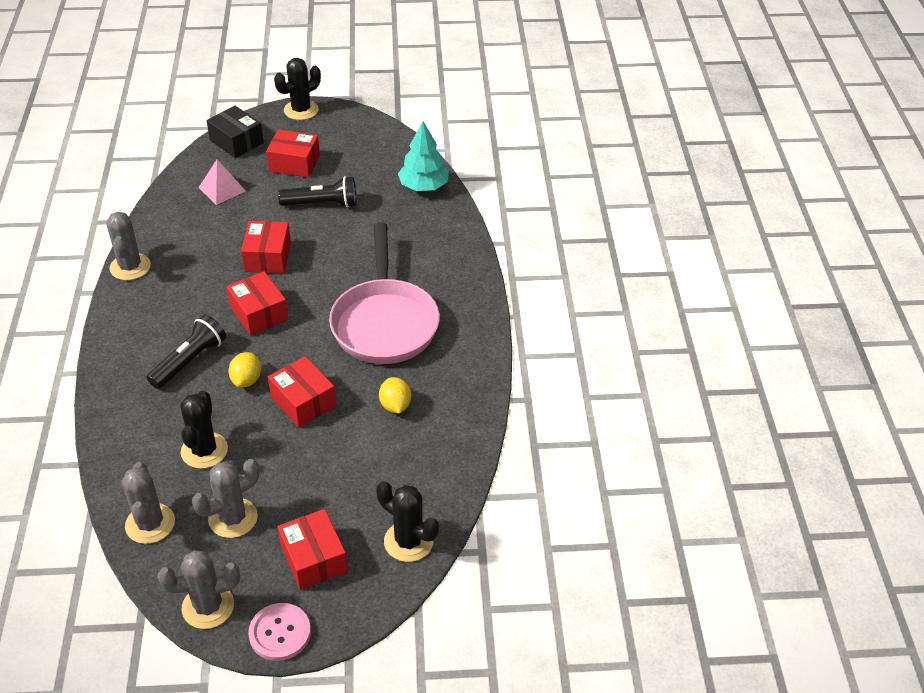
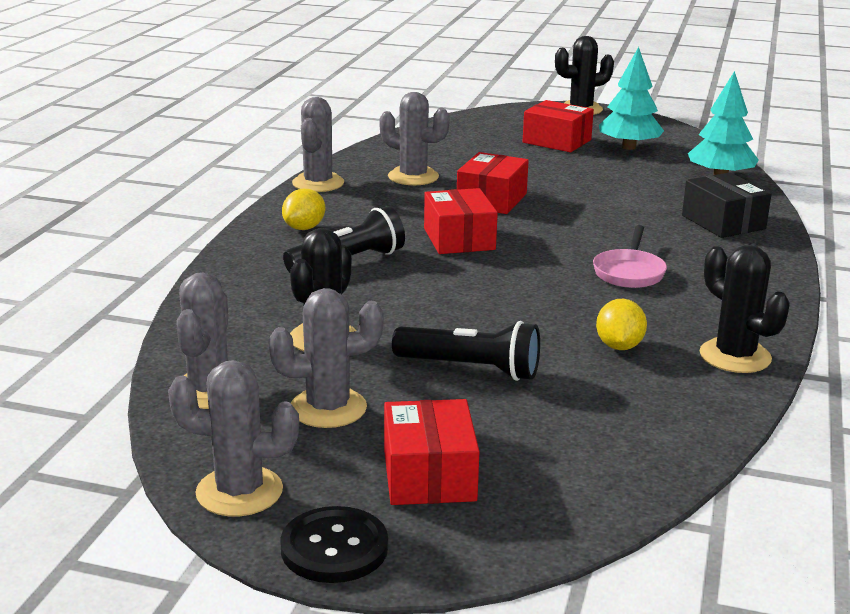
camera: 20 degrees right, 20 degrees down
pink pyramid [198,160,246,205] -> none
black box [207,106,264,158] -> black box moved to [682,172,772,238]
yellow lemon [228,352,261,388] -> yellow lemon moved to [282,189,325,230]
pink button [248,603,311,661] -> black button [280,506,388,583]
red box [268,356,336,427] -> none
black flashlight [278,176,357,208] -> black flashlight moved to [392,321,540,381]
pink pan [329,222,440,364] -> pink pan [593,225,667,288], size x0.46
black cactus [376,481,439,562] -> black cactus moved to [699,245,790,373]
none -> grey cactus [379,92,450,185]
none -> turquoise tree [599,47,664,150]

